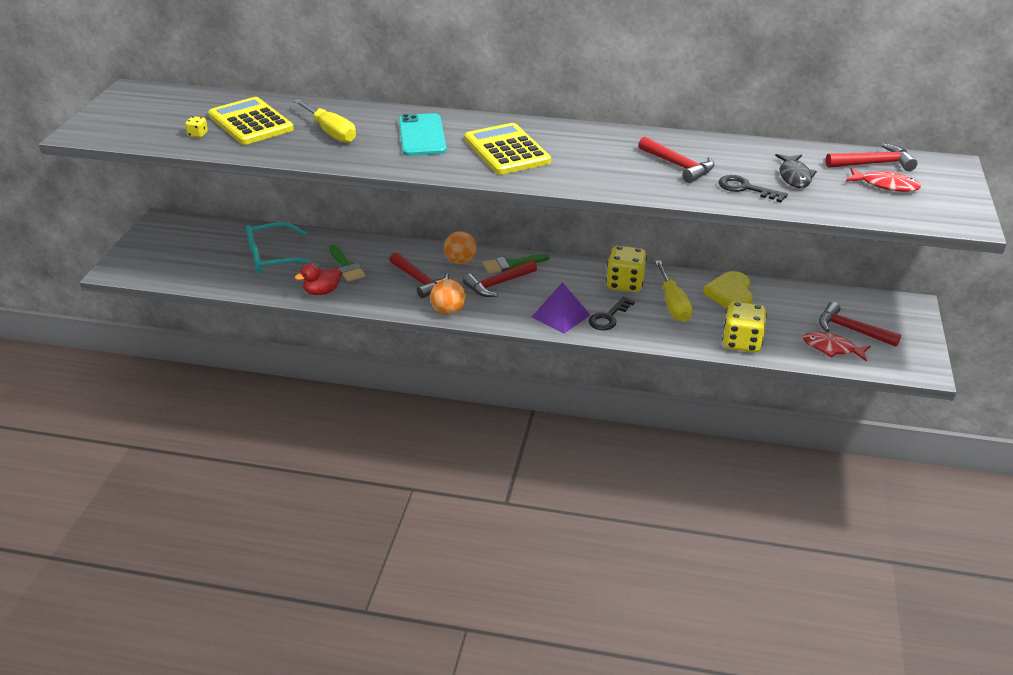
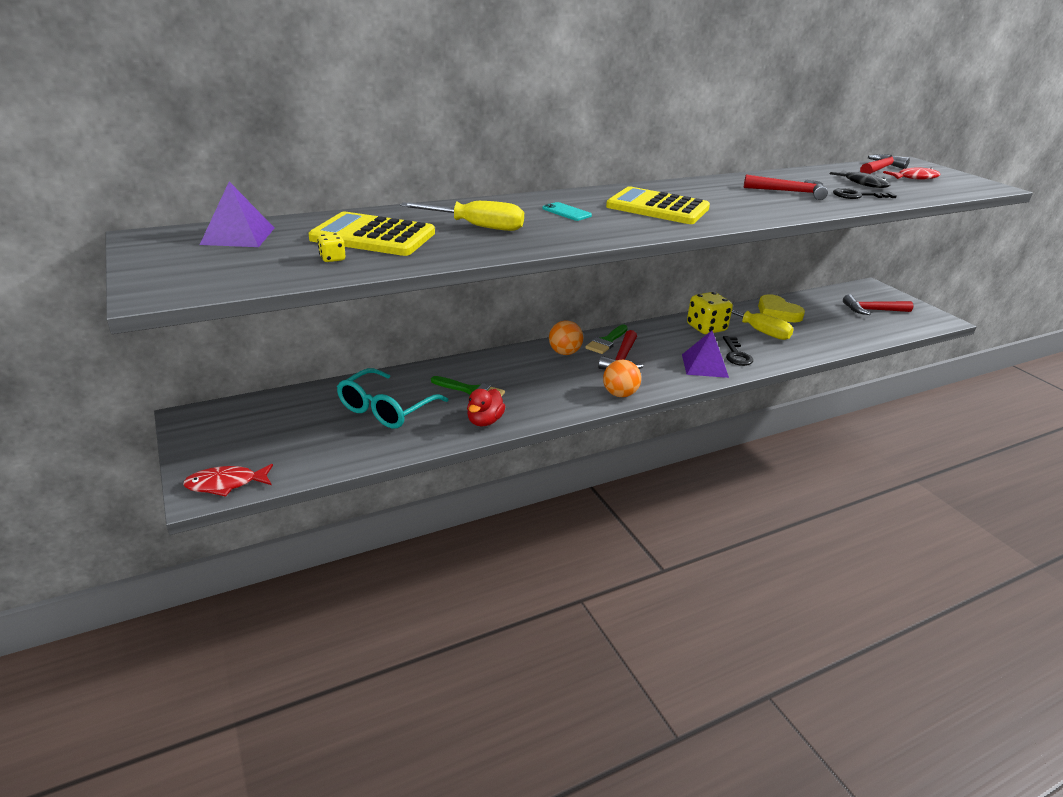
camera: 40 degrees left, 5 degrees down
red hammer [390,252,449,299] -> none
turquoise phone [399,113,447,156] -> turquoise phone [542,202,592,221], size x0.52
yellow dice [722,302,767,352] -> none
red fish [803,332,871,362] -> red fish moved to [183,464,273,497]
none -> purple pyramid [200,182,274,247]

